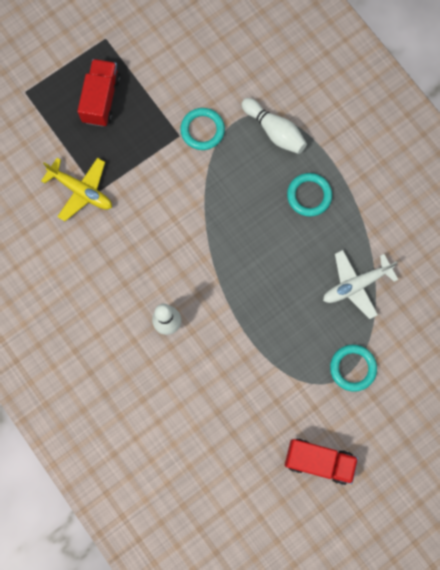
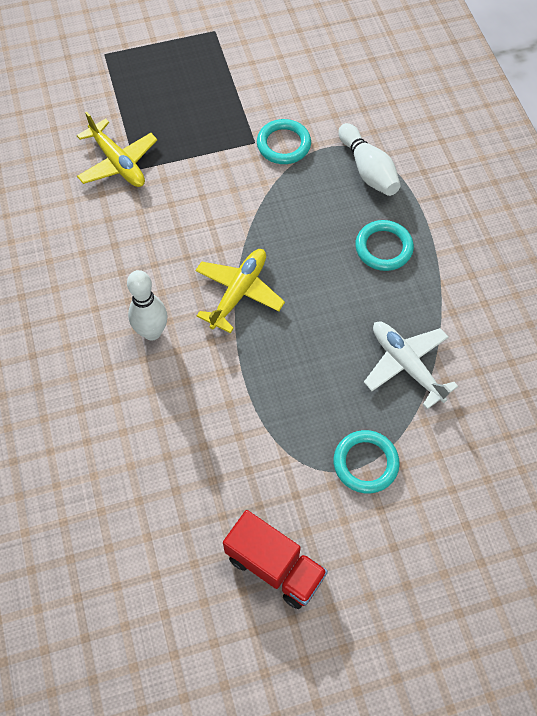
camera: 20 degrees right, 15 degrees down
red truck [77,59,121,127] -> none
white plane [323,250,398,319] -> white plane turned 60 degrees clockwise [364,322,458,409]
none -> yellow plane [195,249,285,333]

